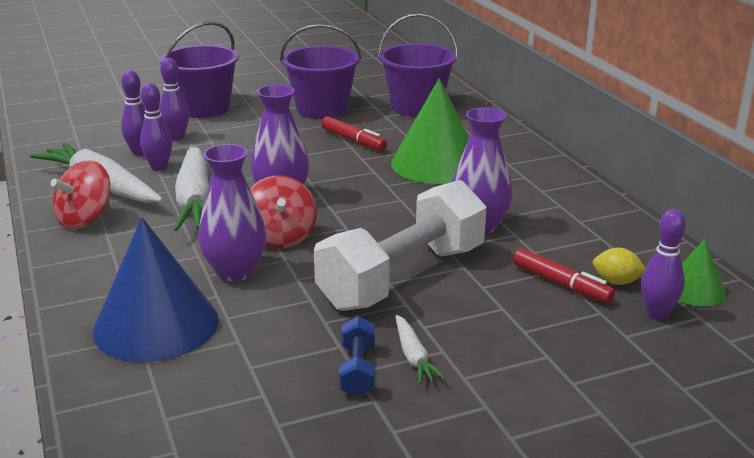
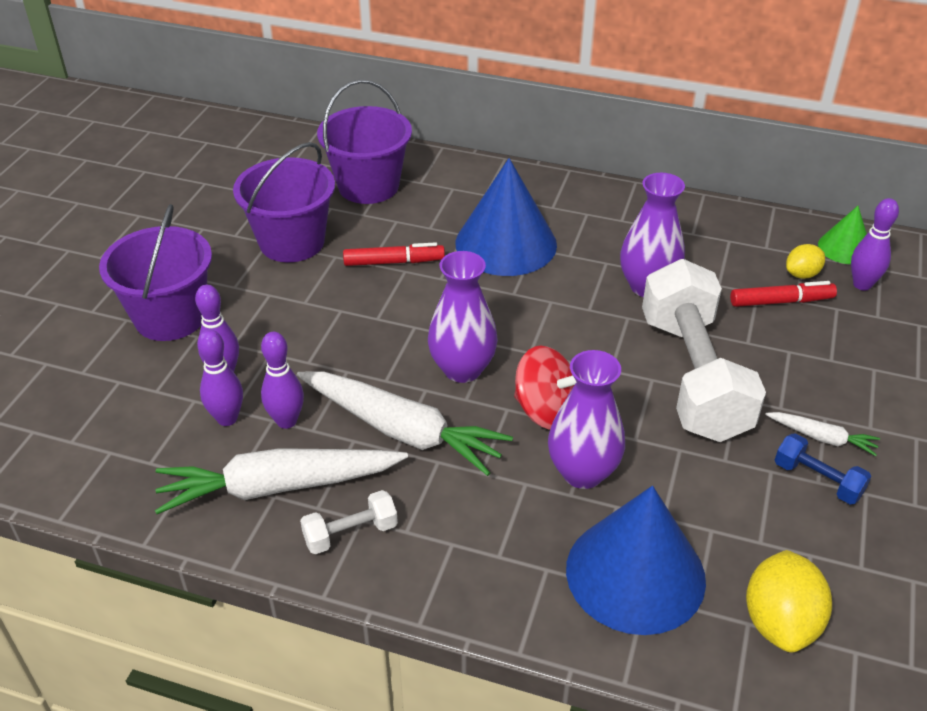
camera: 50 degrees left, 15 degrees up
red spinning top [51,160,110,229] -> white dumbbell [300,490,398,554]
green cone [391,78,469,184] -> blue cone [456,158,557,276]
none -> yellow lemon [746,550,832,653]

